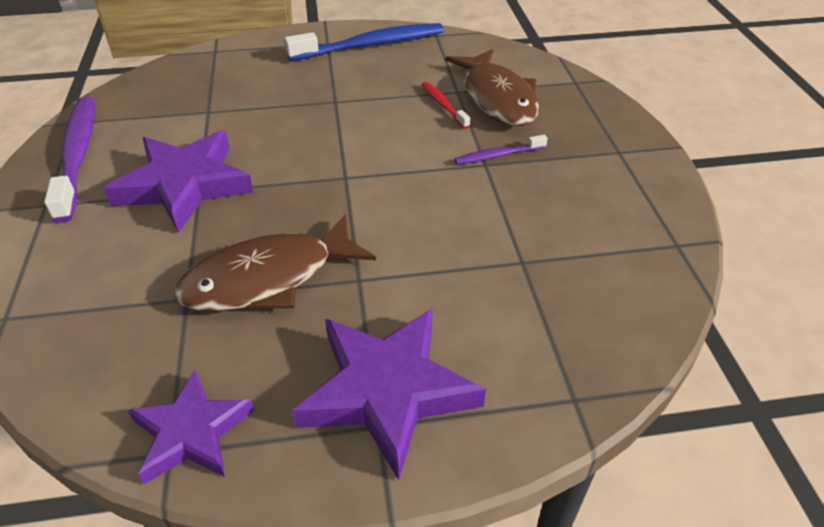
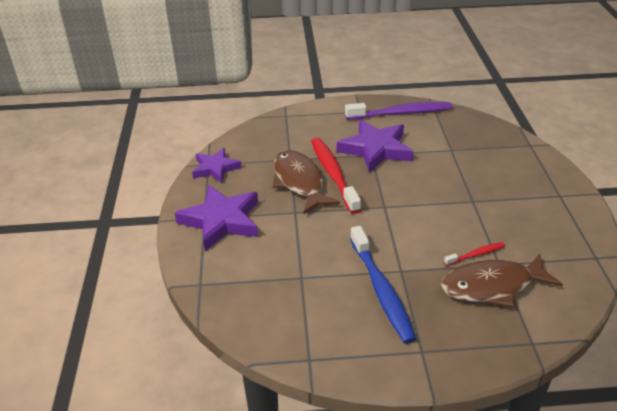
camera: 95 degrees right, 5 degrees down
blue toothbrush [284,23,444,61] -> blue toothbrush moved to [350,226,416,344]
purple toothbrush [454,135,548,165] -> none
none -> red toothbrush [311,138,361,214]

